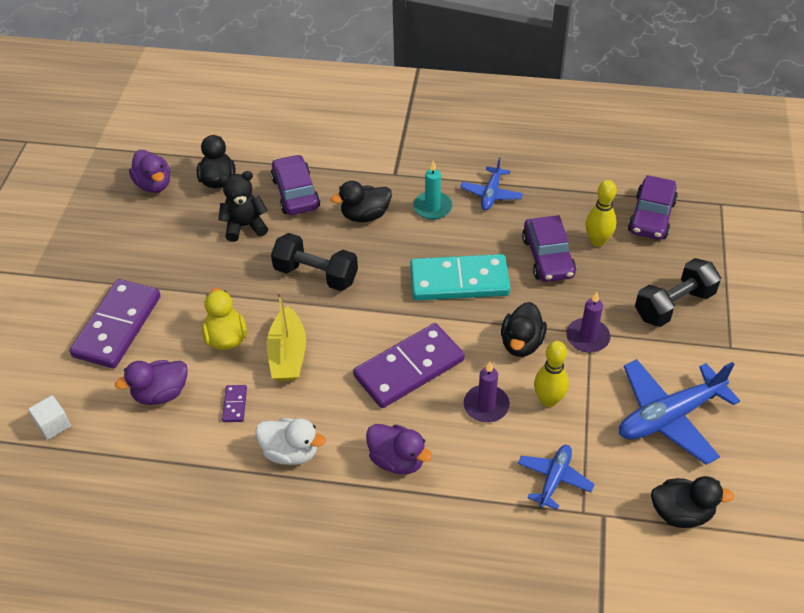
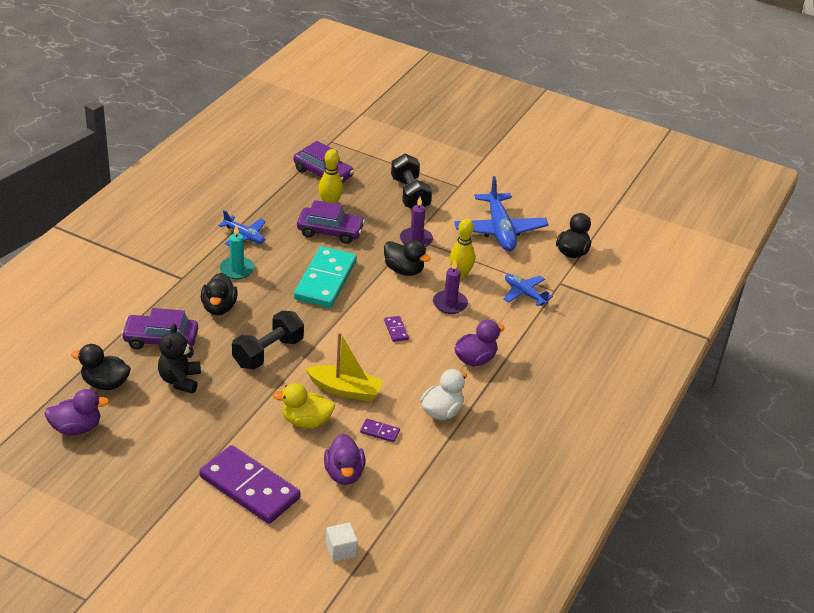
camera: 75 degrees left, 10 degrees down
purple domino [353,323,465,408] -> purple domino [384,316,409,342], size x0.40

